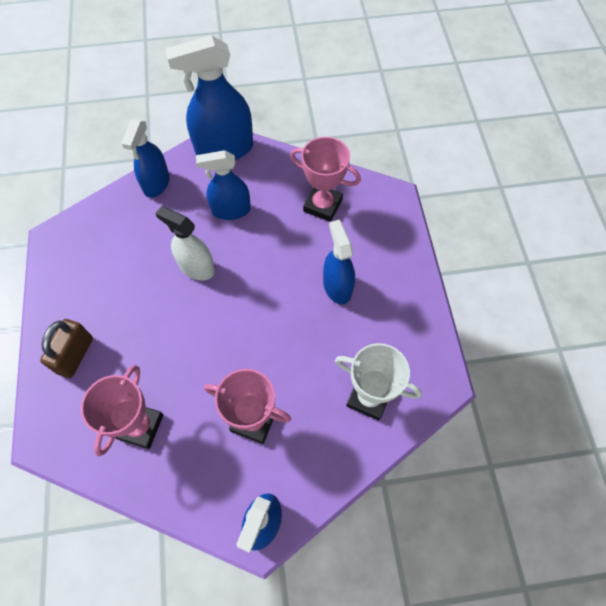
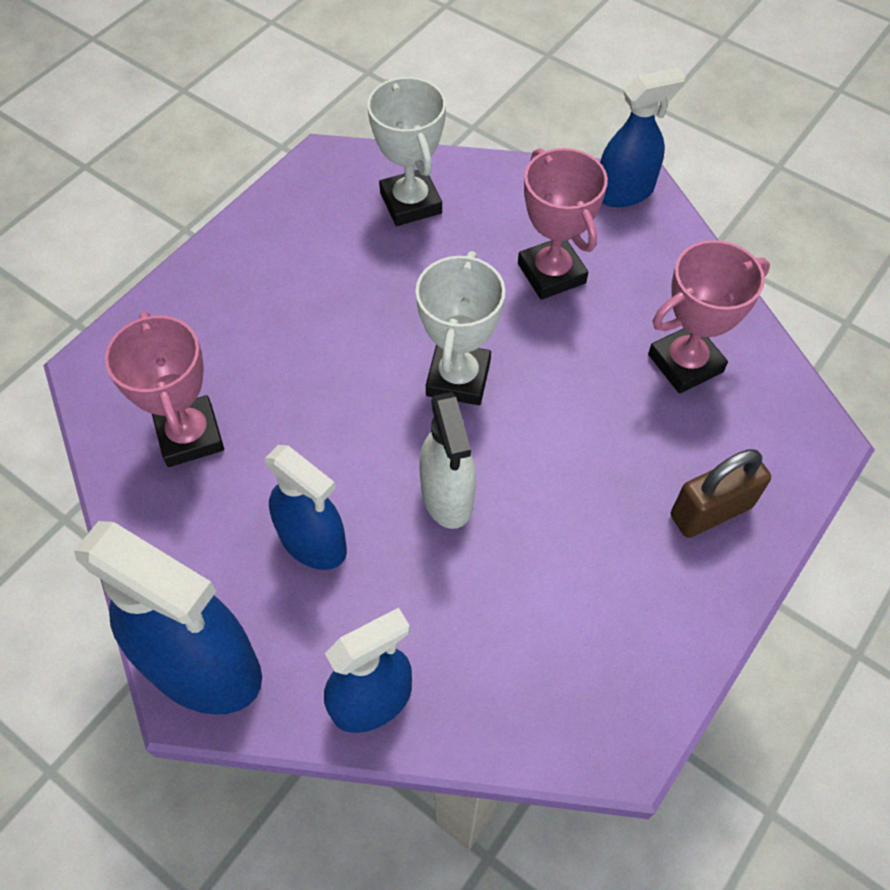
camera: 135 degrees left, 5 degrees down
blue spray bottle [323,220,355,304] -> none
none -> white trophy [416,251,505,405]

